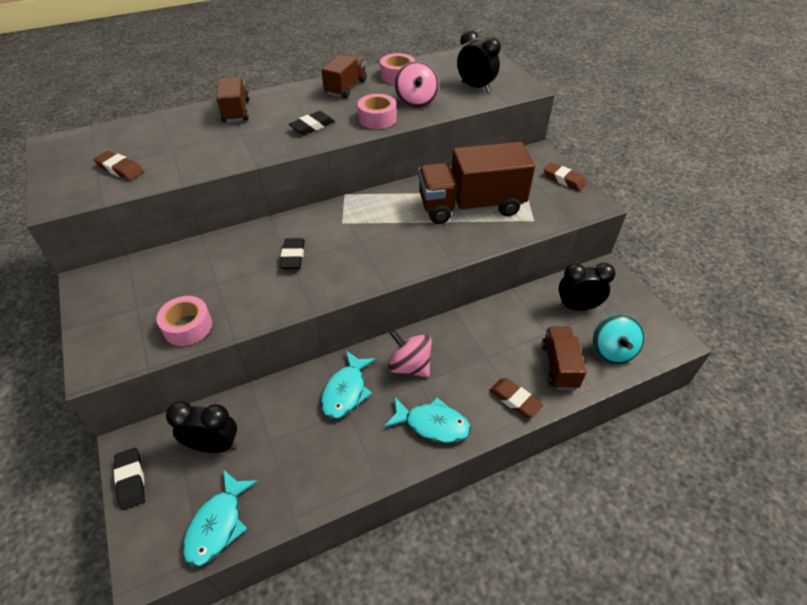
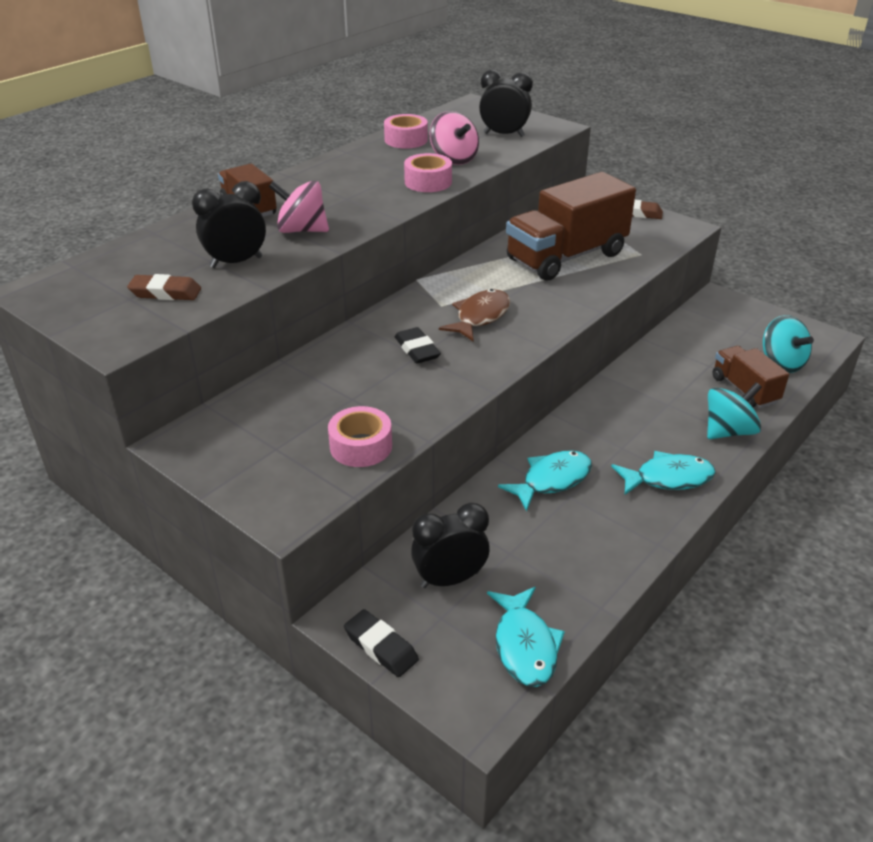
camera: 25 degrees left, 10 degrees down
black eraser [289,111,335,135] -> none
brown truck [321,54,367,98] -> none
turquoise fish [321,351,376,419] -> turquoise fish turned 120 degrees counterclockwise [498,450,592,512]
pink spinning top [388,329,432,377] -> pink spinning top moved to [269,181,329,233]
brown eraser [489,378,543,418] -> turquoise spinning top [707,382,762,439]
black clock [558,263,616,311] -> black clock moved to [192,181,266,268]
none -> brown fish [439,289,510,341]

